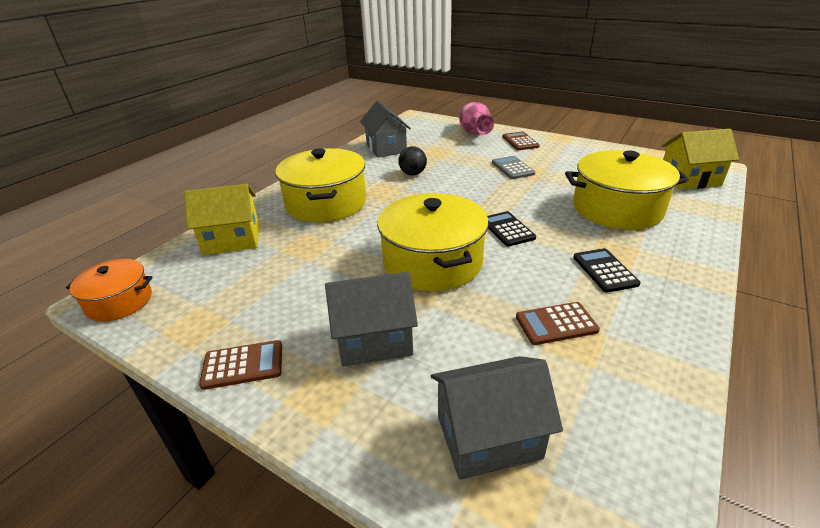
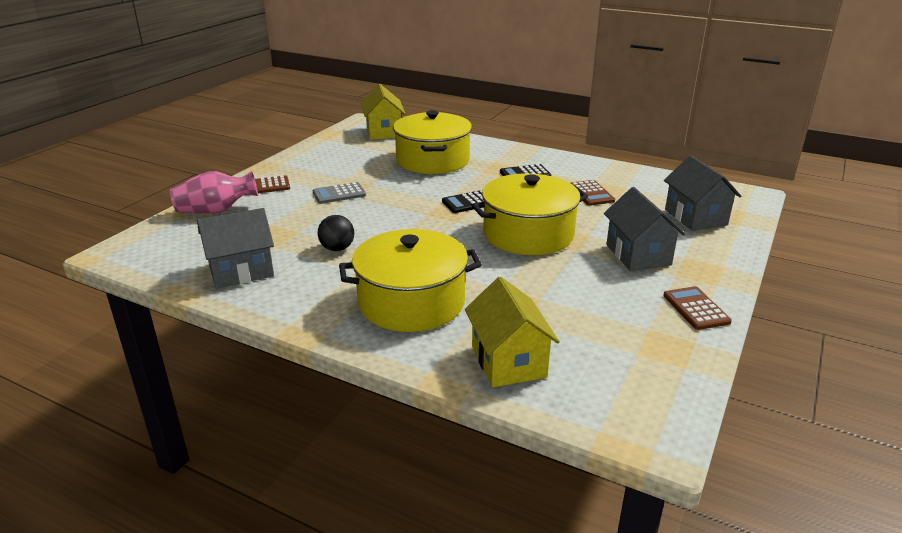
camera: 95 degrees left, 5 degrees down
orange pot [66,259,153,322] -> none

